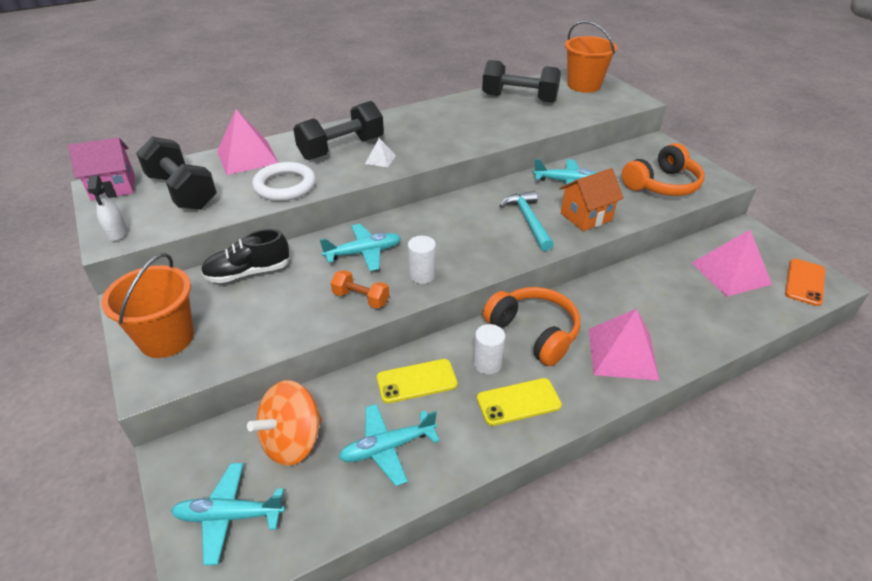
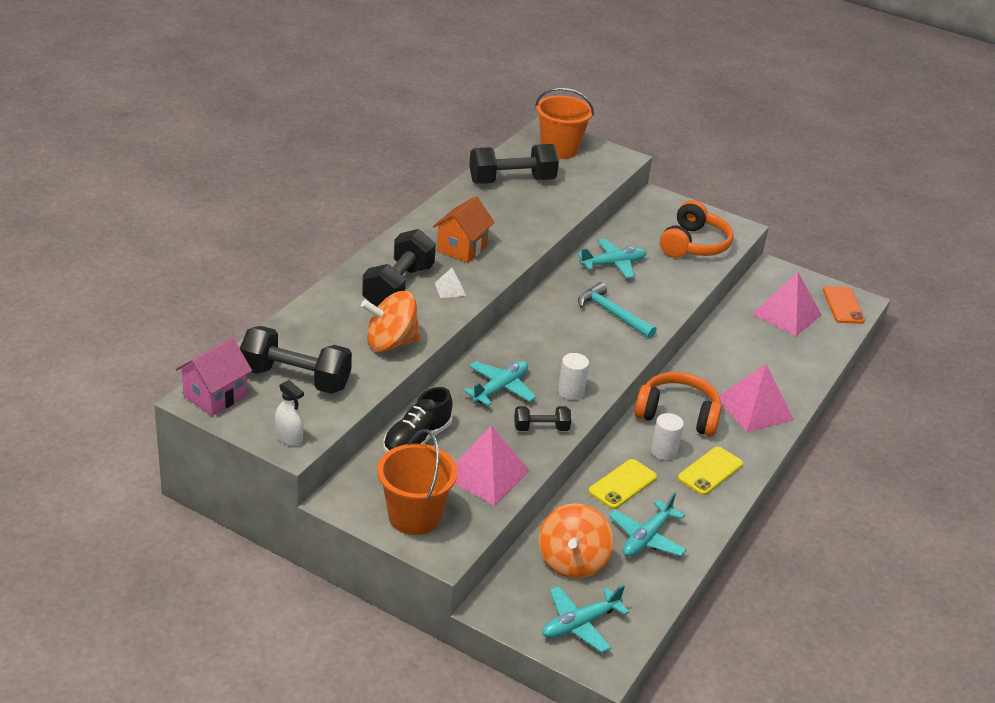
camera: 35 degrees left, 5 degrees down
pink pyramid [217,109,279,175] -> pink pyramid moved to [455,426,530,506]
white ring [252,162,316,201] -> orange spinning top [361,291,421,352]
orange dumbbell [331,270,389,309] -> black dumbbell [514,406,571,431]
orange house [560,168,624,231] -> orange house moved to [433,196,495,263]

